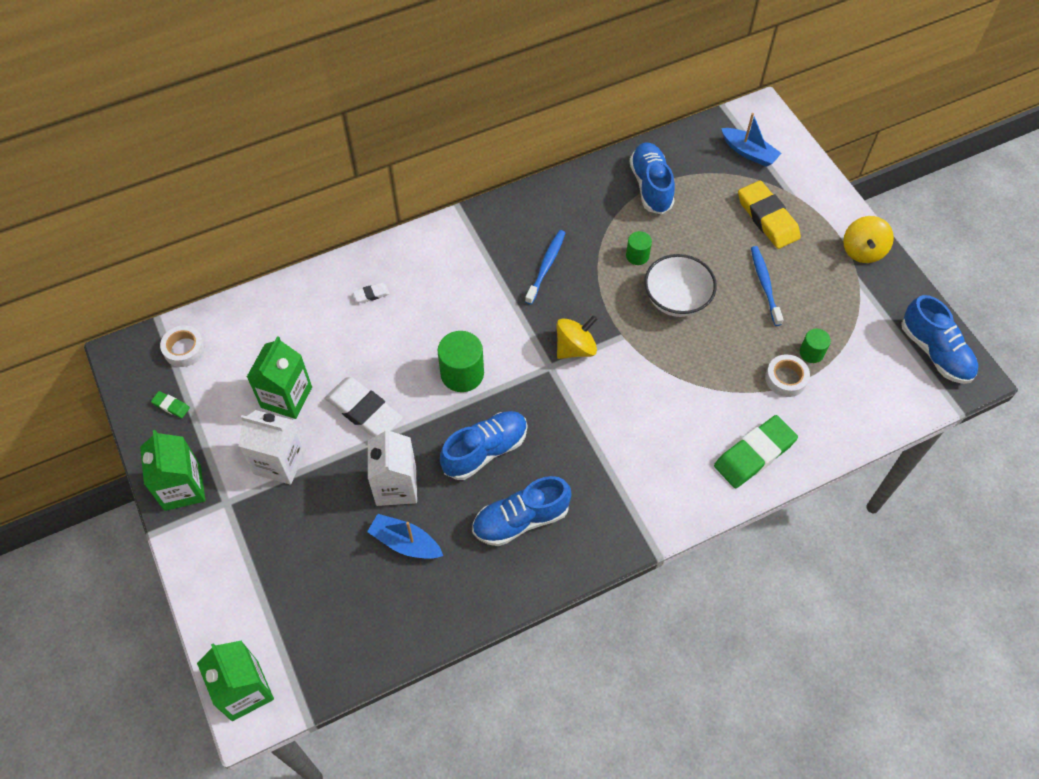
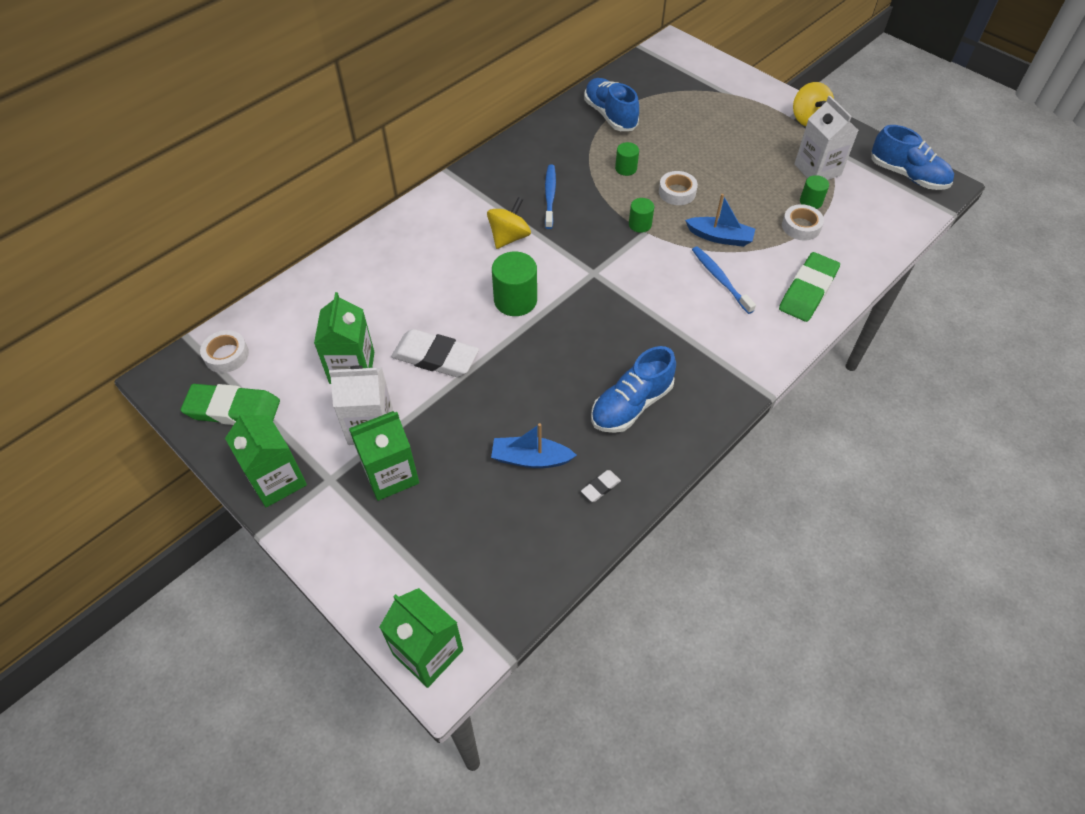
camera: 20 degrees left, 5 degrees down
green eraser [151,391,190,418] -> green eraser [181,384,280,425], size x2.25
white eraser [353,283,390,303] -> white eraser moved to [581,470,621,502]
white carton [368,427,417,506] -> white carton moved to [794,96,859,180]
blue shoe [440,411,527,480] -> none
yellow spinning top [556,315,597,359] -> yellow spinning top moved to [487,197,531,249]
white bowl [644,254,717,317] -> white tape [659,171,698,205]
blue boat [721,113,781,167] -> blue boat moved to [685,194,755,247]
yellow eraser [738,180,801,249] -> none
blue toothbrush [751,246,784,326] -> blue toothbrush moved to [692,246,756,314]
none -> green carton [349,411,419,501]
none -> green cylinder [629,198,654,233]

